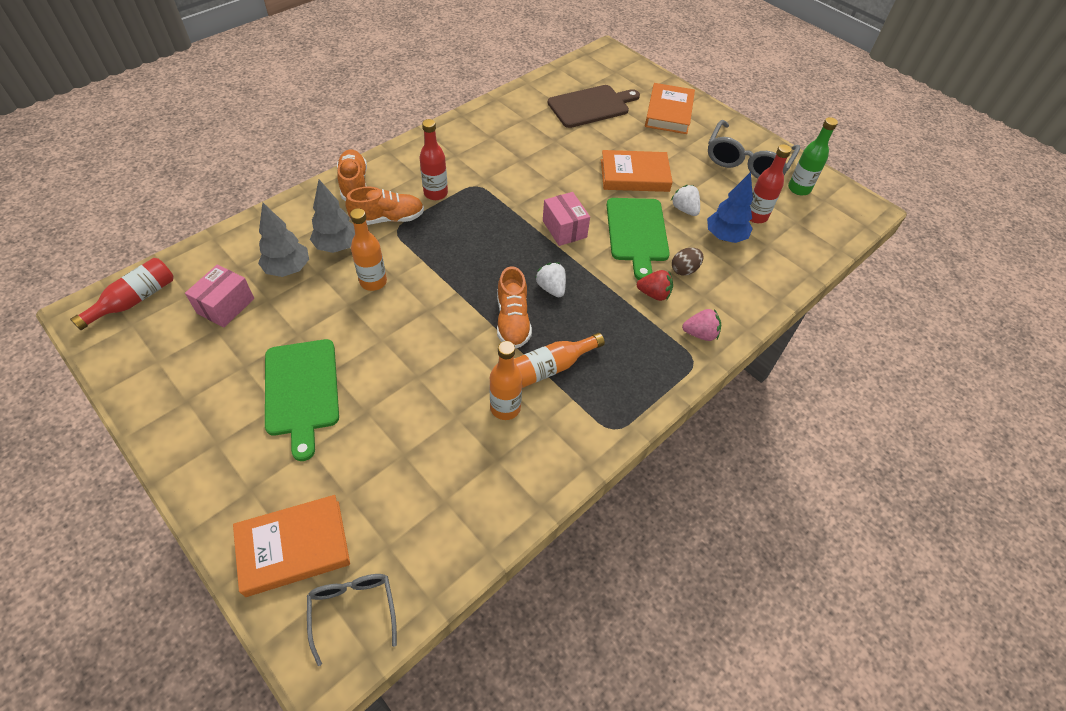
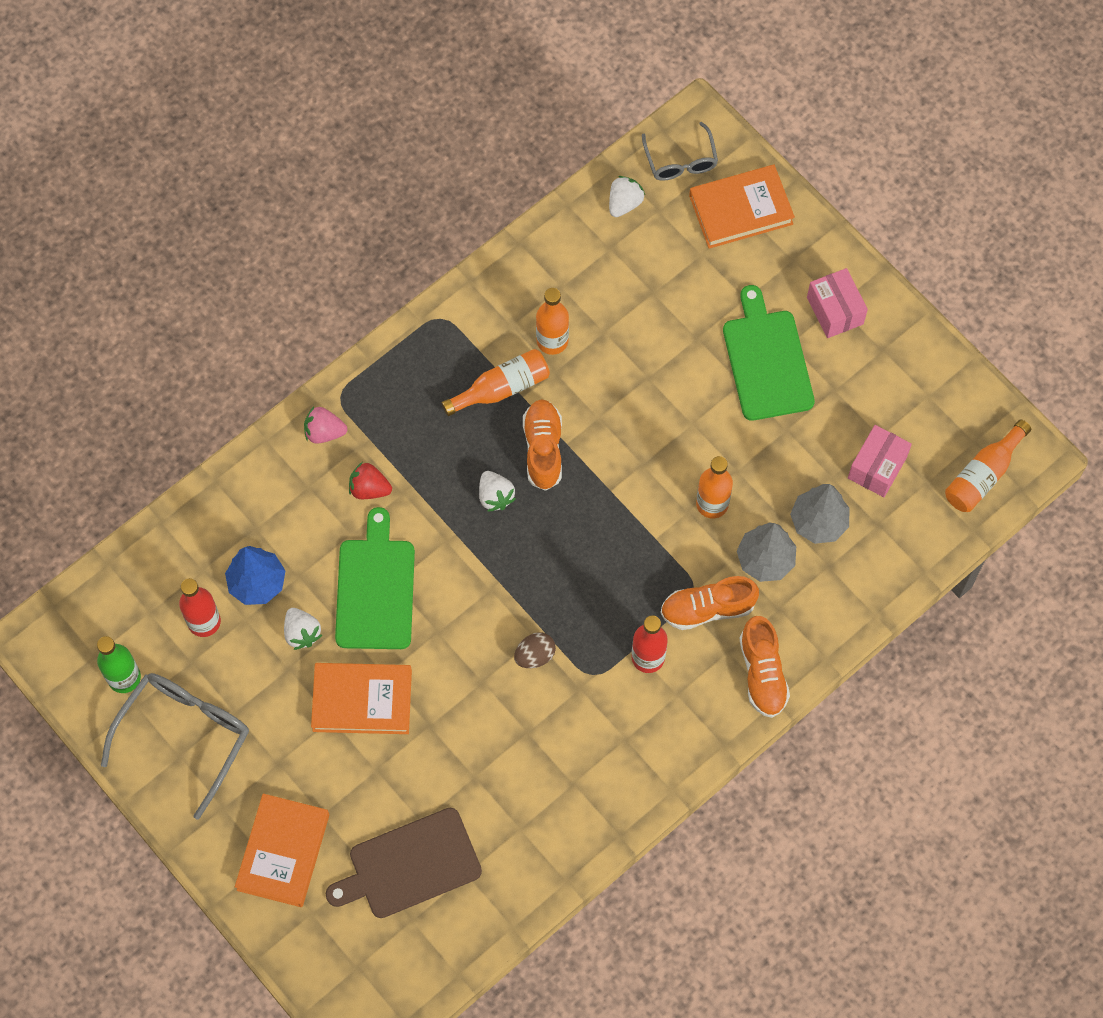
camera: 175 degrees left, 15 degrees up
red bottle [70,258,174,330] -> orange bottle [945,420,1031,512]
pink box [543,192,590,246] -> pink box moved to [807,268,868,338]
brown egg [672,248,704,276] -> brown egg moved to [514,632,556,668]
none -> white strawberry [609,176,645,217]

